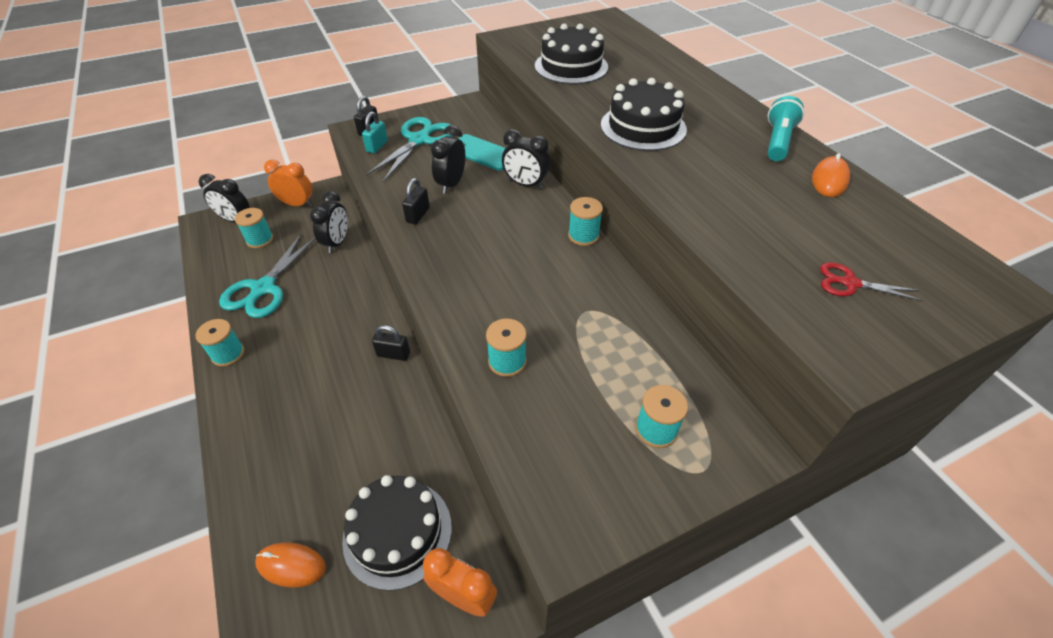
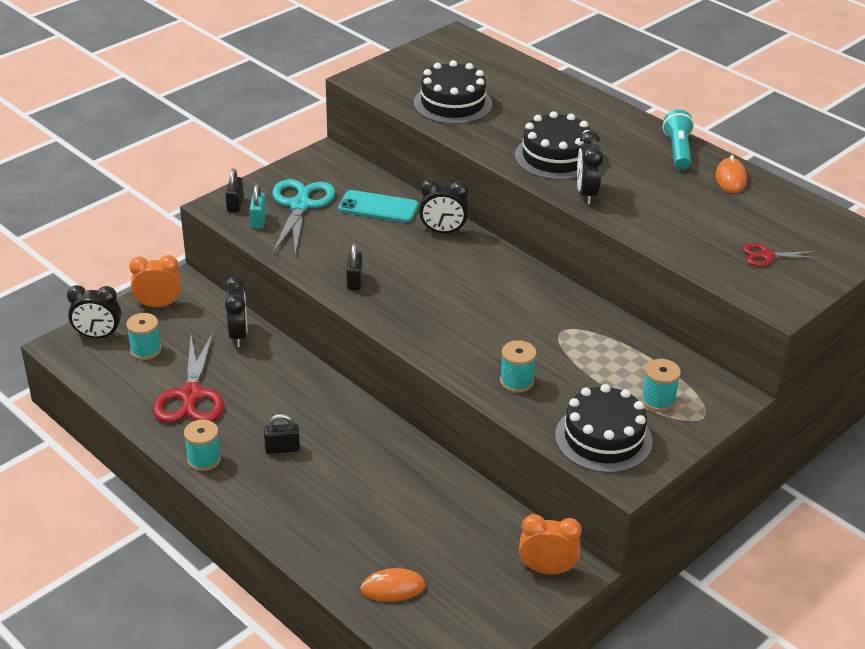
camera: 20 degrees left, 10 degrees down
turquoise scissors [219,233,316,318] -> red scissors [153,333,224,423]
black cake [342,475,452,591] -> black cake moved to [555,384,652,473]
black padlock [372,325,410,361] -> black padlock moved to [264,414,300,454]
black clock [431,125,465,194] -> black clock moved to [577,131,604,204]
turquoise spool [568,197,603,246] -> none

